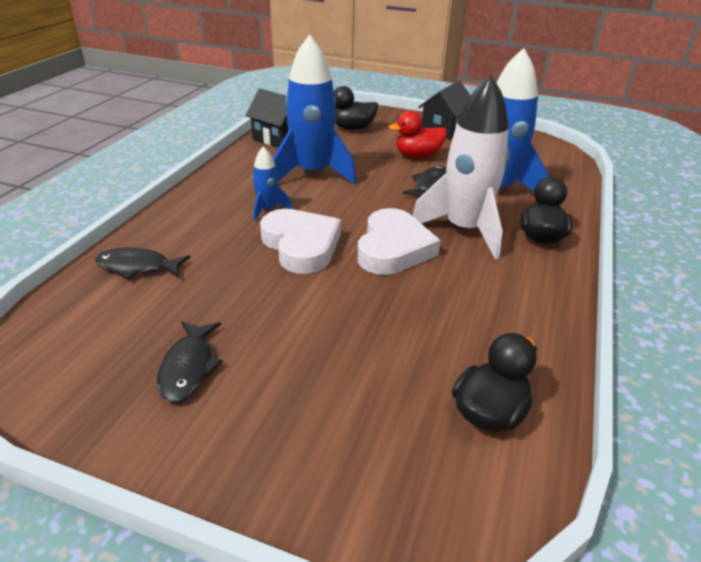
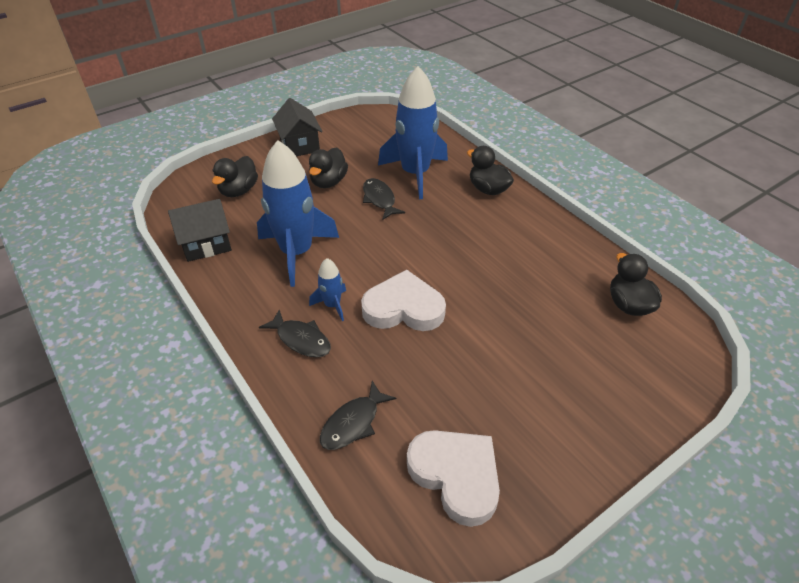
camera: 55 degrees left, 10 degrees up
black fish [157,321,223,402] -> black fish moved to [259,310,331,358]
white heart [358,208,441,275] -> white heart moved to [407,430,500,527]
red duck [388,111,447,158] -> black duck [309,147,348,188]
white rocket [413,75,510,260] -> none

